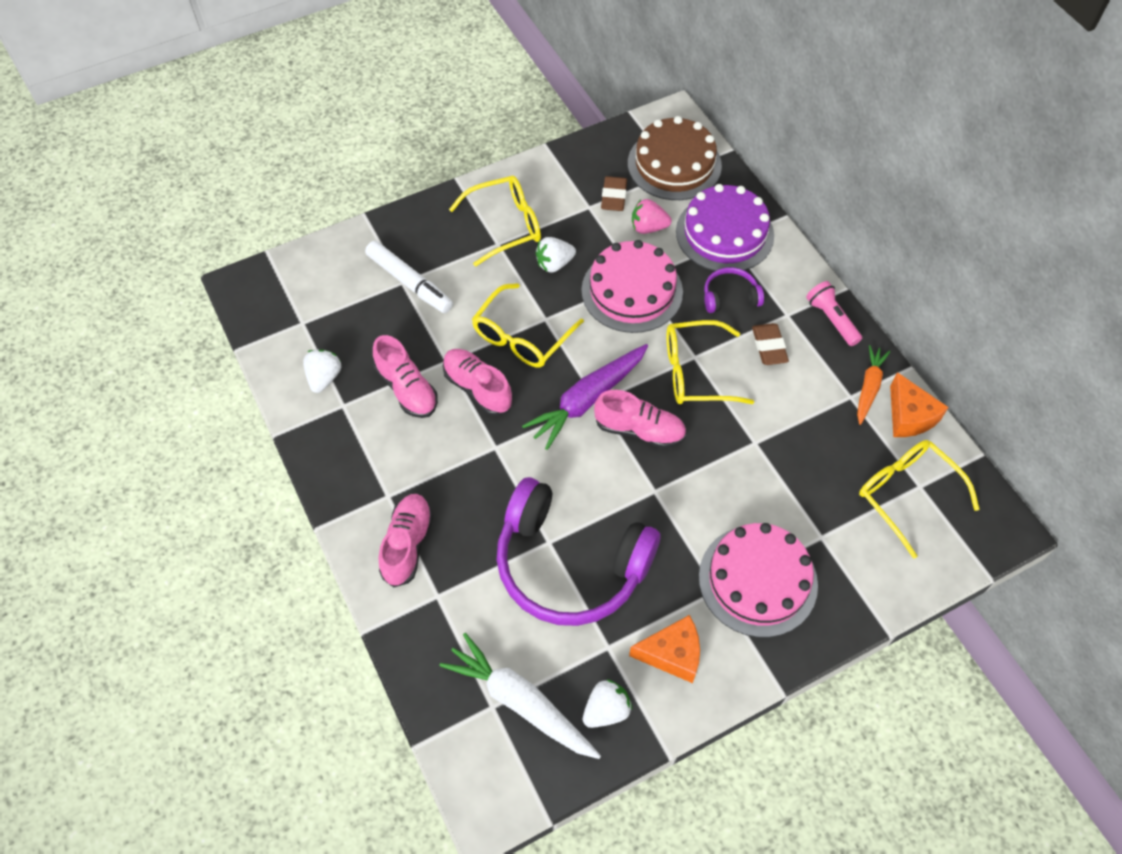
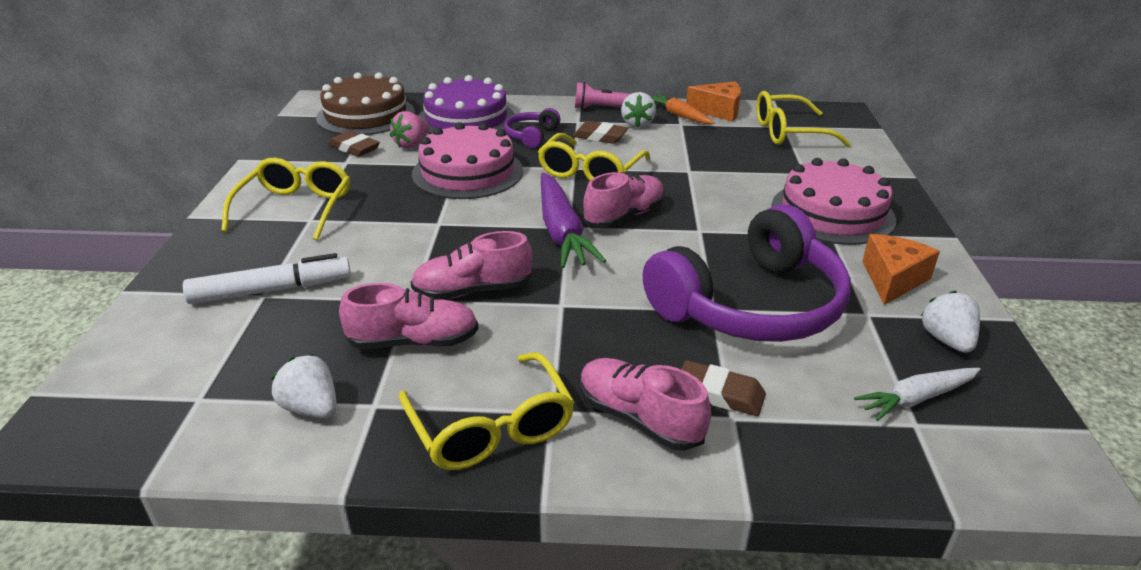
camera: 60 degrees left, 25 degrees down
white carrot [439,633,601,759] -> white carrot [854,368,980,421], size x0.61
yellow glasses [472,283,584,367] -> yellow glasses moved to [399,352,575,470]
white strawberry [536,237,576,272] -> white strawberry moved to [621,92,656,128]
none -> brown eraser [681,360,766,416]

